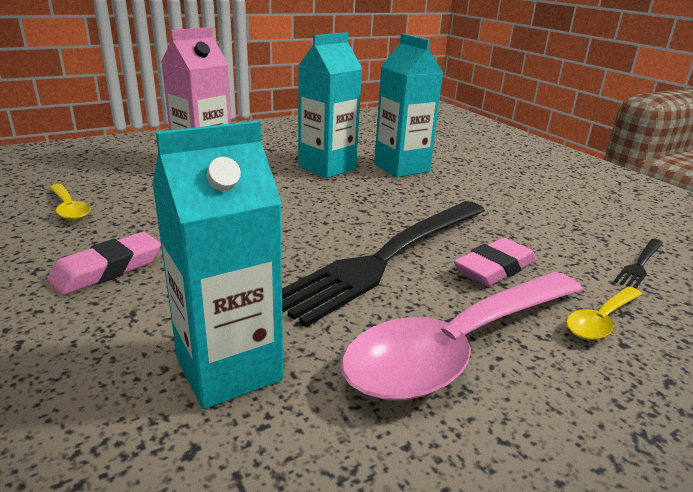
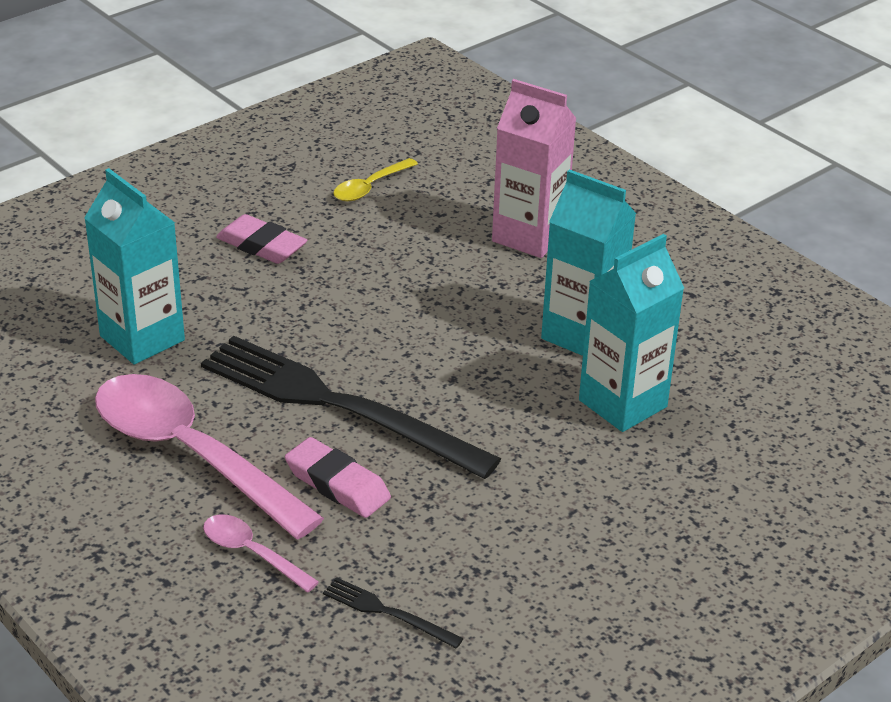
camera: 80 degrees right, 10 degrees up
yellow spoon [566,286,642,340] -> pink spoon [203,514,319,593]

